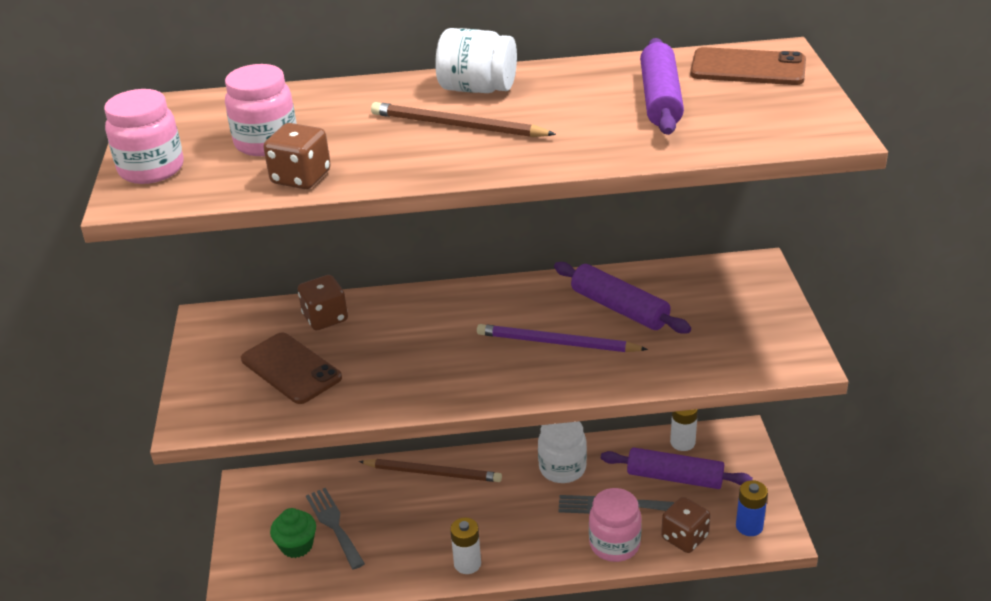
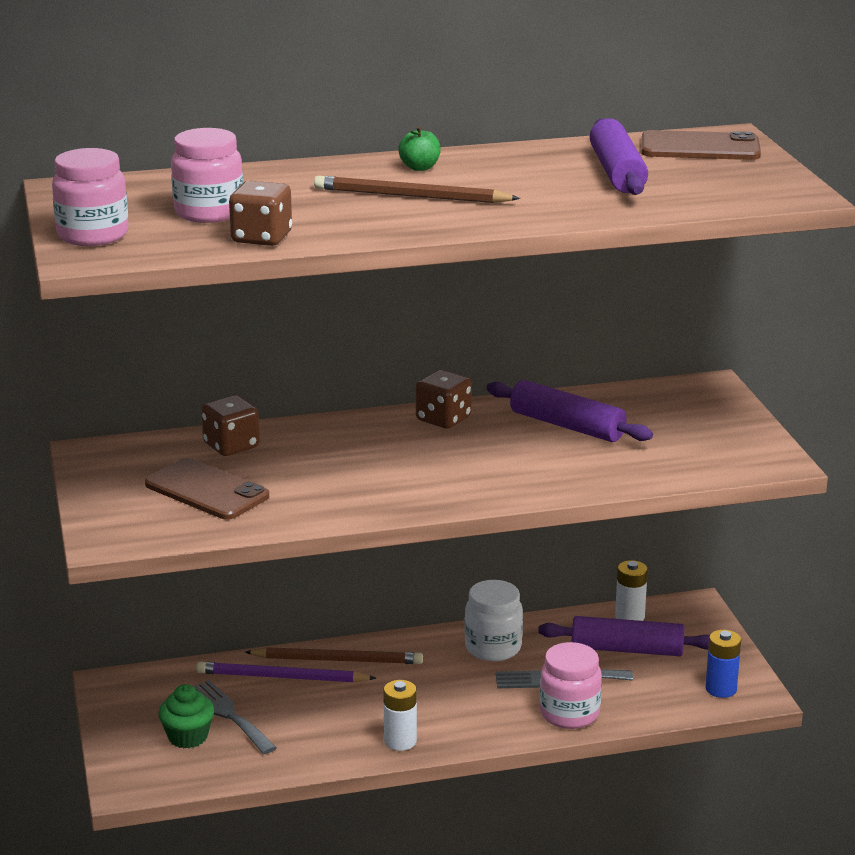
camera: 10 degrees left, 10 degrees down
white jar [435,28,517,93] -> green apple [398,126,441,171]
purple pencil [477,324,648,352] -> purple pencil moved to [196,661,376,683]
brown dice [661,497,710,553] -> brown dice moved to [416,370,472,429]

